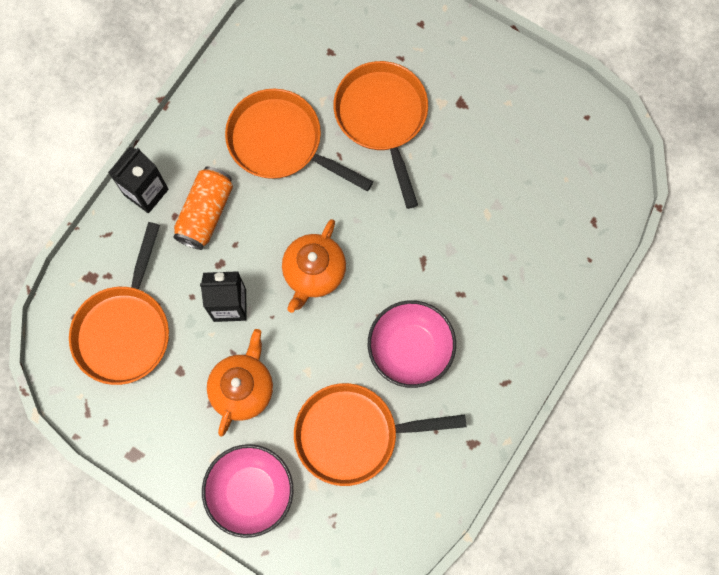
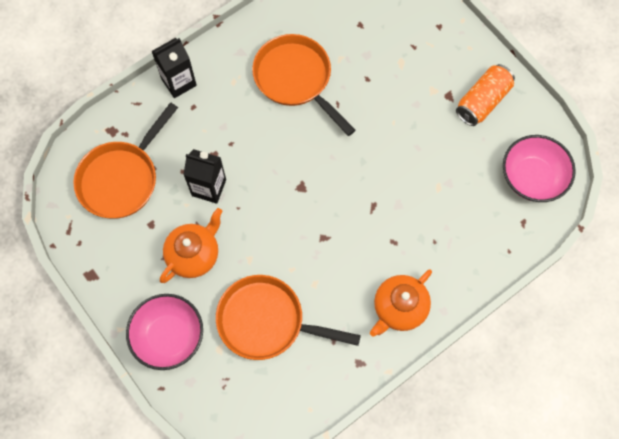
camera: 20 degrees right, 5 degrees down
orange can [173,166,233,250] -> orange can moved to [456,64,515,126]
orange teapot [282,219,346,313] -> orange teapot moved to [370,269,432,337]
orange pan [334,61,428,209] -> none
pink bowl [368,300,456,388] -> pink bowl moved to [503,135,576,202]

